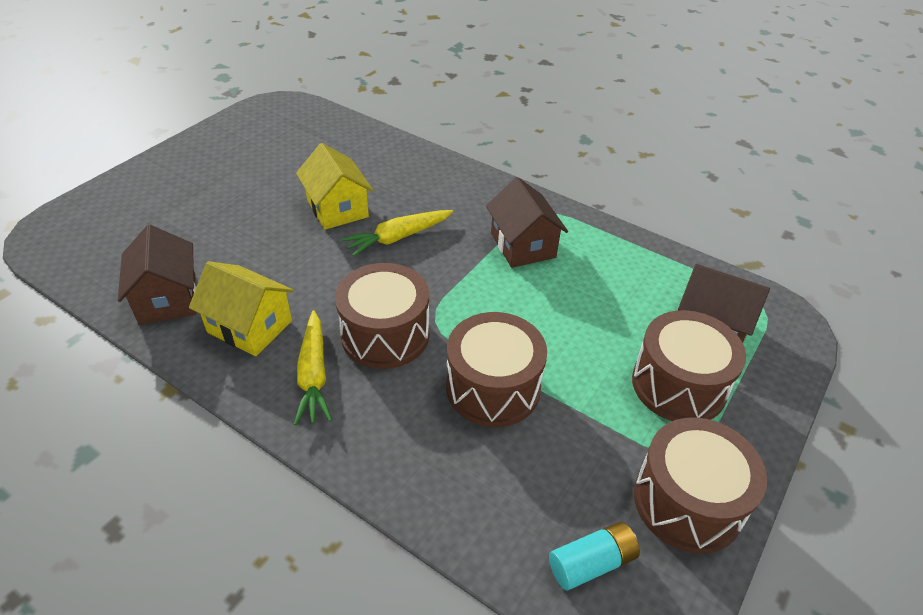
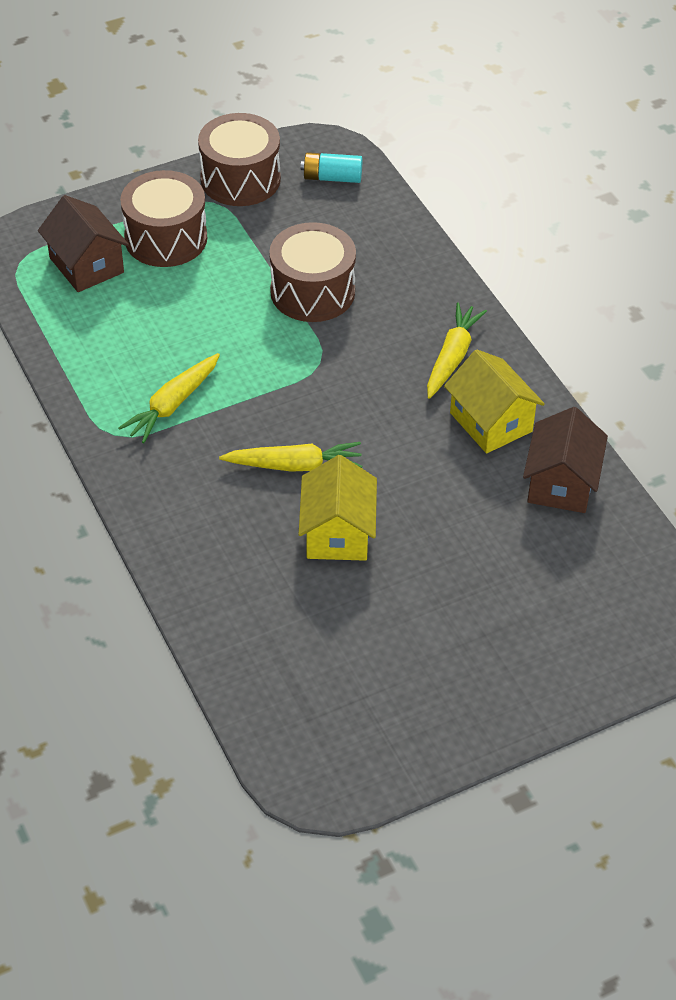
camera: 150 degrees left, 5 degrees up
brown drum [335,263,430,369] -> none
brown house [486,177,568,268] -> yellow carrot [118,353,220,443]

